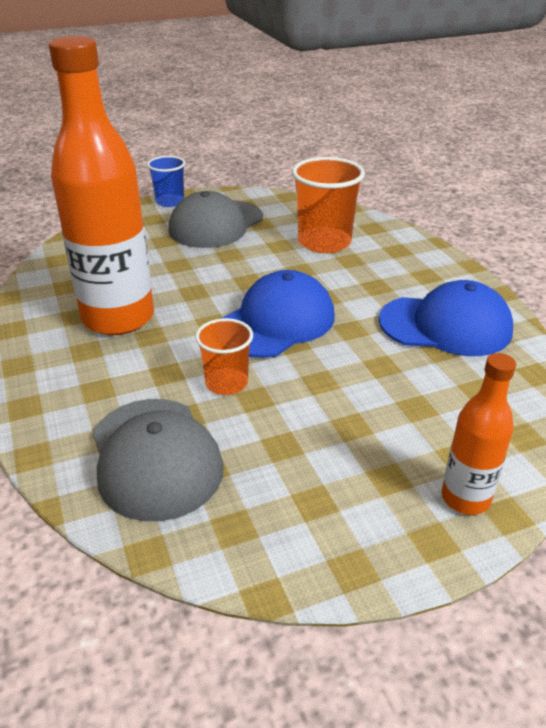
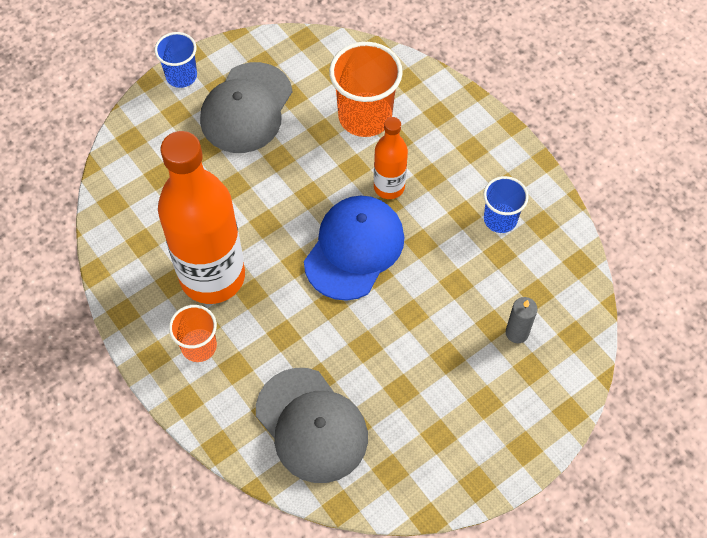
camera: 15 degrees left, 25 degrees up
orange cup [195,318,253,395] -> orange cup moved to [169,305,217,362]
blue cap [379,280,513,356] -> blue cup [483,176,529,233]
orange bottle [442,353,516,515] -> orange bottle moved to [374,117,408,199]
none -> grey candle [506,297,538,343]

